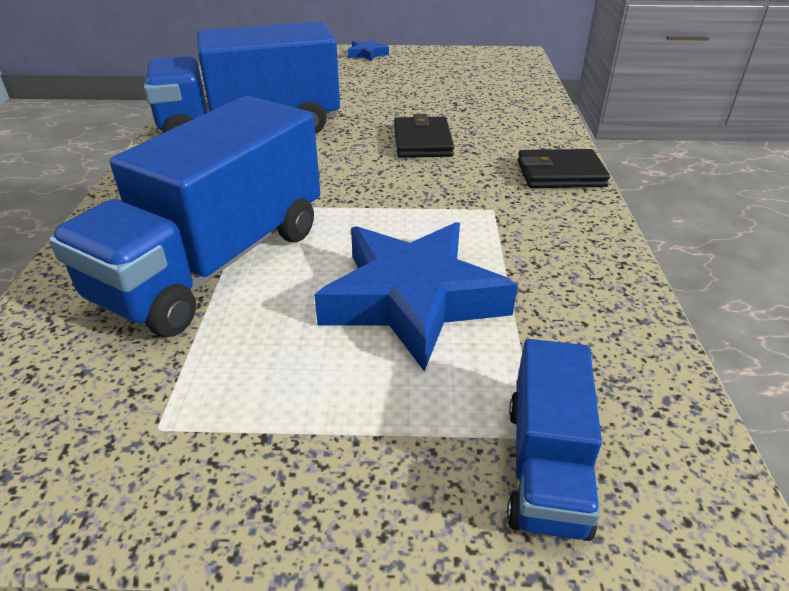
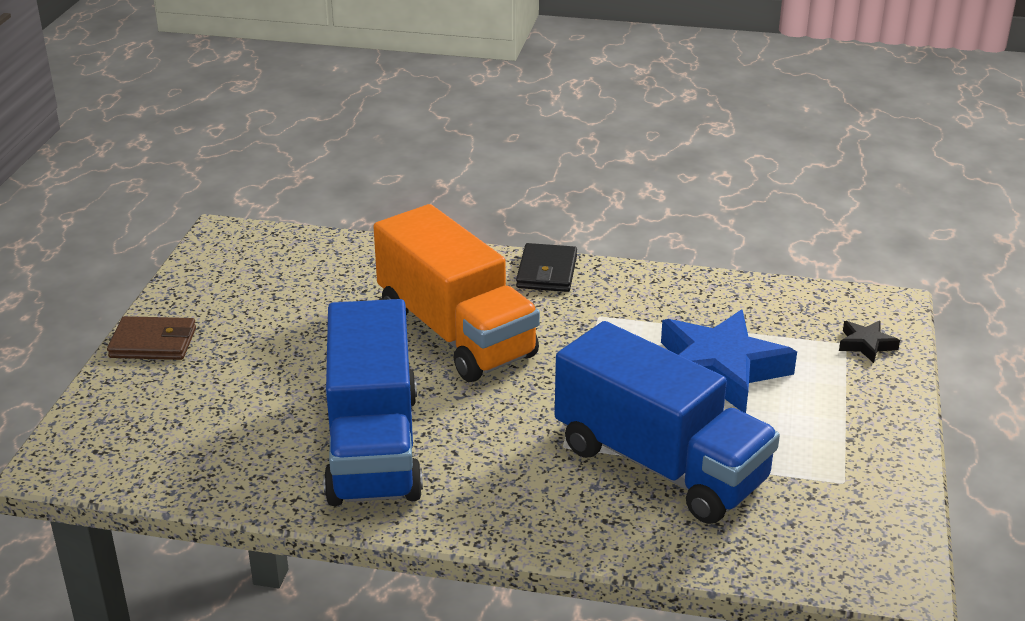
camera: 80 degrees left, 5 degrees down
blue star [348,39,389,61] -> brown wallet [107,316,196,360]
black wallet [394,114,454,158] -> orange truck [373,204,540,382]
blue truck [507,339,602,541] -> black star [839,320,900,363]

